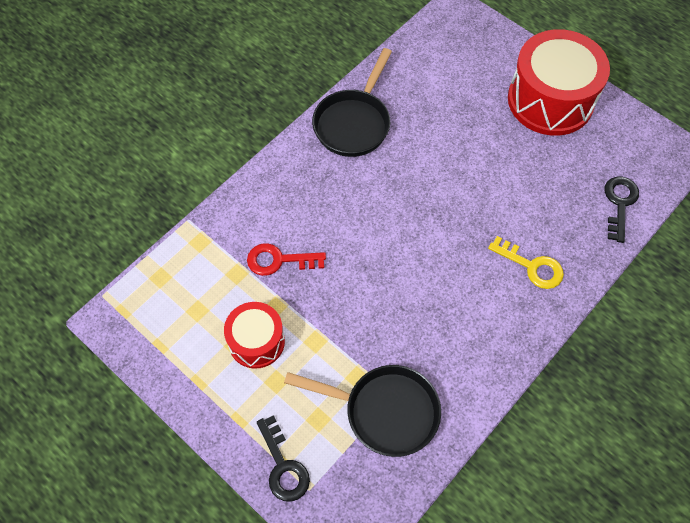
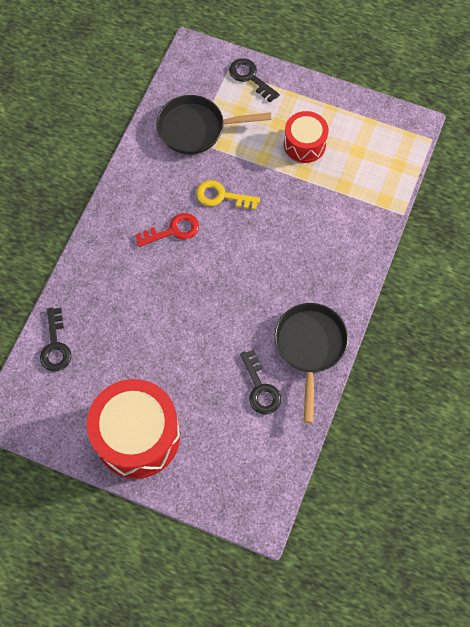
camera: 160 degrees right, 5 degrees up
red key [247,243,326,276] -> red key moved to [135,213,199,247]
yellow key [488,236,564,289] -> yellow key moved to [196,180,260,210]
none -> black key [240,349,281,414]

